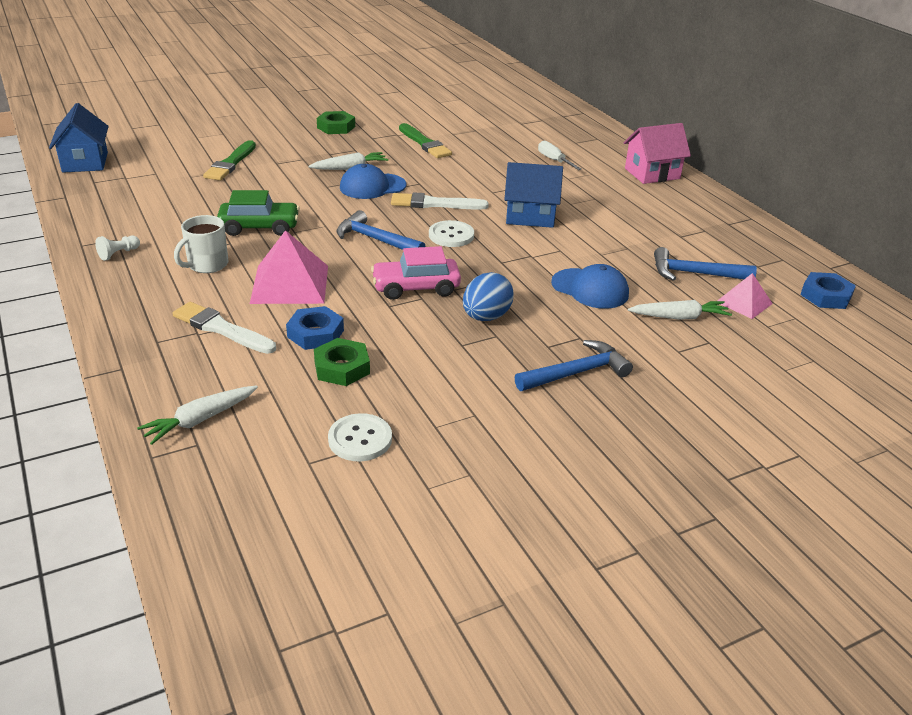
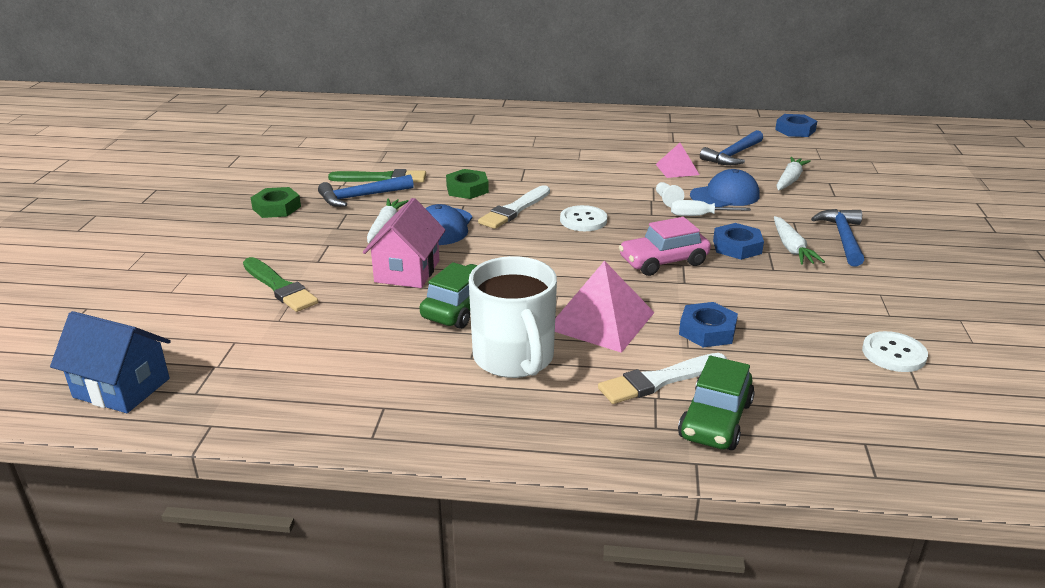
camera: 55 degrees left, 5 degrees down
white pawn [95,236,140,261] -> white pawn moved to [656,182,684,207]
white carrot [137,385,258,445] -> white carrot moved to [774,216,825,265]
white mug [174,215,228,273] -> white mug [469,256,557,378], size x1.66
green nut [314,338,370,386] -> green nut moved to [446,169,489,199]
blue hammer [337,210,425,250] -> blue hammer moved to [318,175,414,207]
pink car [371,246,461,300] -> pink car turned 45 degrees clockwise [619,217,711,276]
blue egg [463,272,514,321] -> blue nut [713,223,764,260]
blue house [504,162,563,228] -> none
white screwdriver [538,141,581,170] -> white screwdriver moved to [671,200,751,216]
pink house [624,123,691,184] -> pink house moved to [363,198,446,288]
pink pyramid [717,273,773,319] -> pink pyramid moved to [655,143,700,178]
none -> green car [678,356,755,450]

